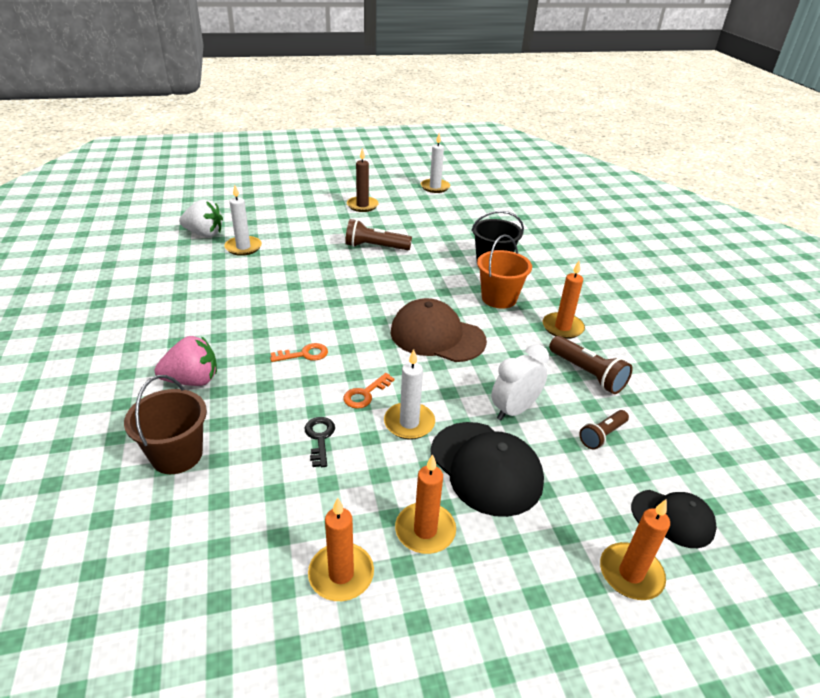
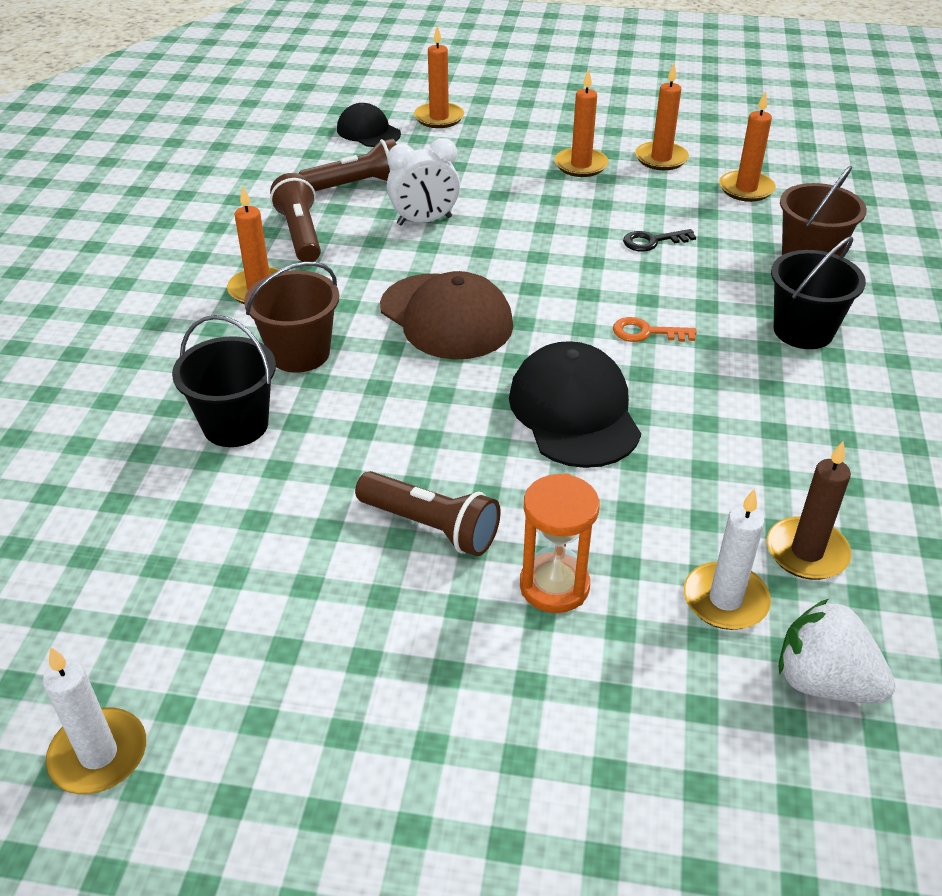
camera: 155 degrees left, 5 degrees up
pink strawberry [155,336,217,386] -> black bucket [771,236,866,349]
black key [305,417,335,467] -> black key turned 60 degrees clockwise [623,229,696,252]
orange key [343,373,395,409] -> none
brown candle [347,148,379,212] -> brown candle moved to [767,441,851,580]
white candle [384,349,435,440] -> none
black cap [430,422,544,517] -> black cap moved to [509,341,641,468]
orange bucket [477,235,532,309] -> brown bucket [244,262,339,373]
brown flashlight [579,410,629,450] -> brown flashlight [299,138,396,191], size x1.54
none -> orange hourglass [520,473,600,613]
none -> orange candle [719,91,776,202]

